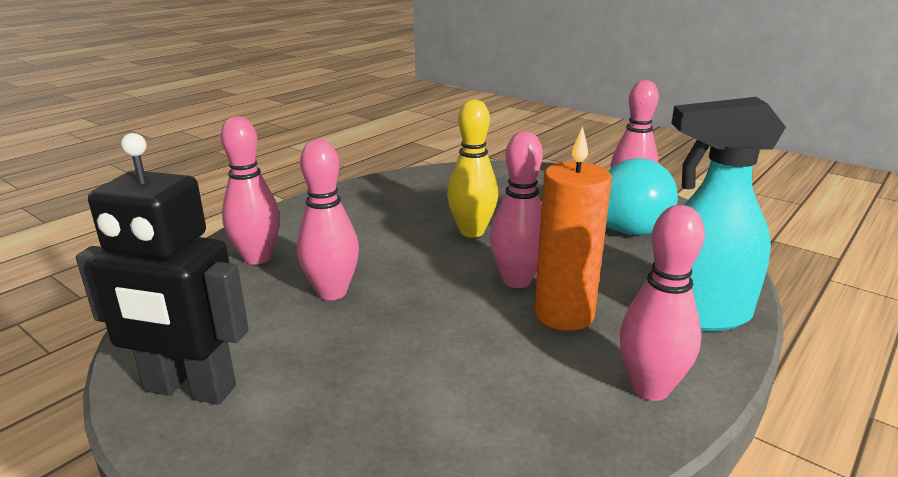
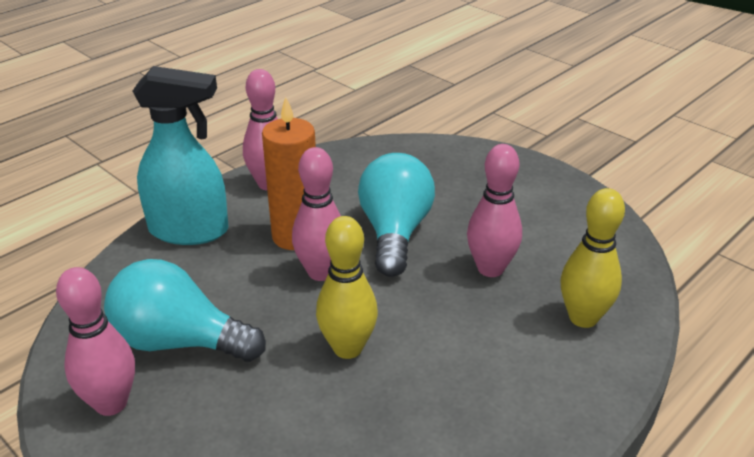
camera: 175 degrees left, 10 degrees up
black robot [76,133,249,405] -> none
pink bowling pin [221,116,280,265] -> yellow bowling pin [561,188,625,328]
none -> turquoise light bulb [358,153,435,277]

